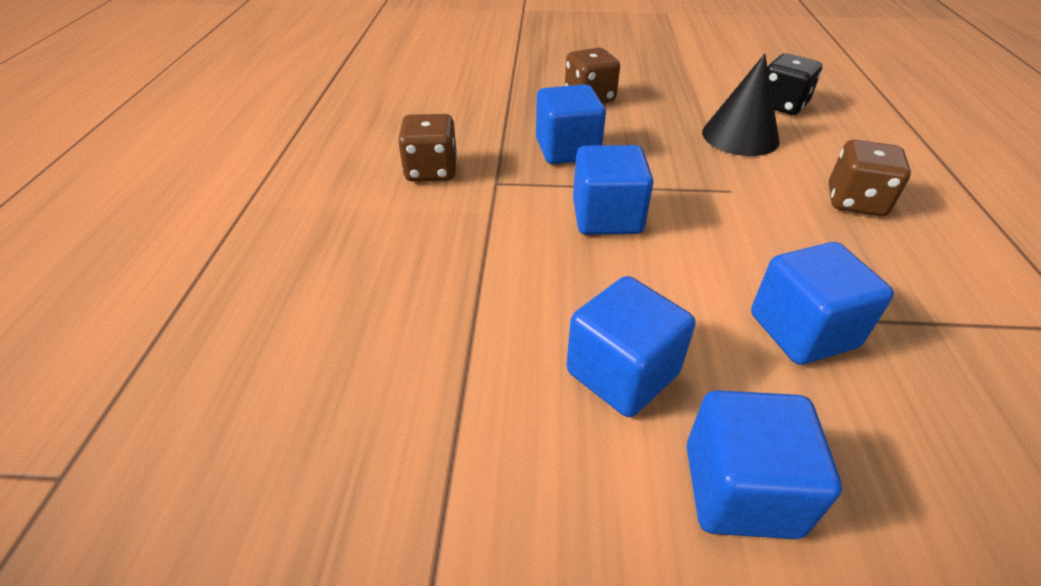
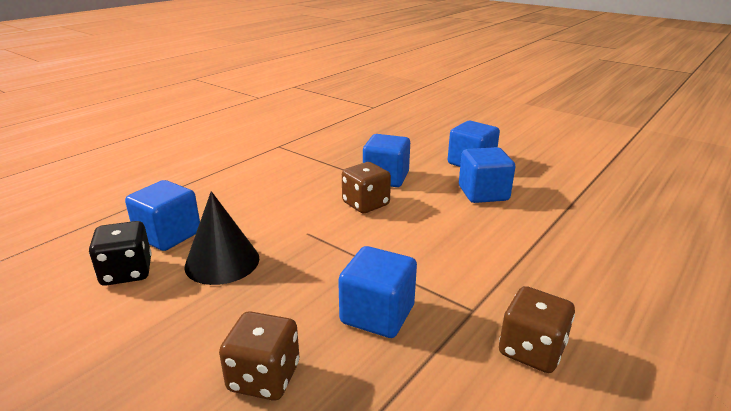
camera: 145 degrees left, 15 degrees down
blue cube [573,145,653,235] -> blue cube moved to [125,180,200,251]
brown dice [829,140,911,216] -> brown dice moved to [342,162,391,213]

